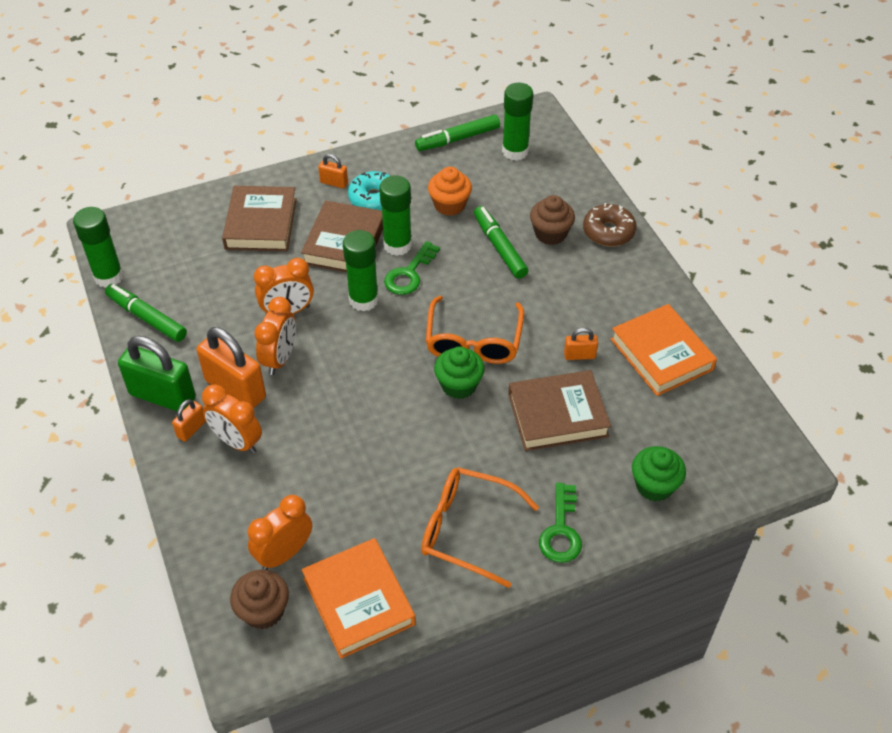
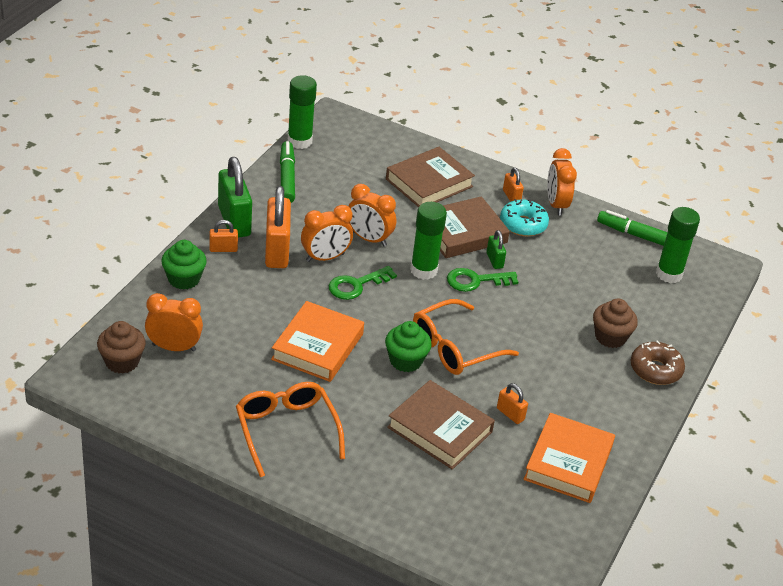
camera: 45 degrees right, 10 degrees down
orange clock [202,384,262,454] -> orange clock moved to [547,148,577,216]
orange book [302,538,416,659] -> orange book moved to [271,301,364,382]
green glue stick [379,175,412,256] -> green padlock [486,230,506,269]
orange cupcake [428,167,472,216] -> none
green marker [474,206,528,279] -> none
green key [539,483,582,563] -> green key moved to [329,266,397,300]
green cupcake [632,446,686,501] -> green cupcake moved to [161,240,207,290]

